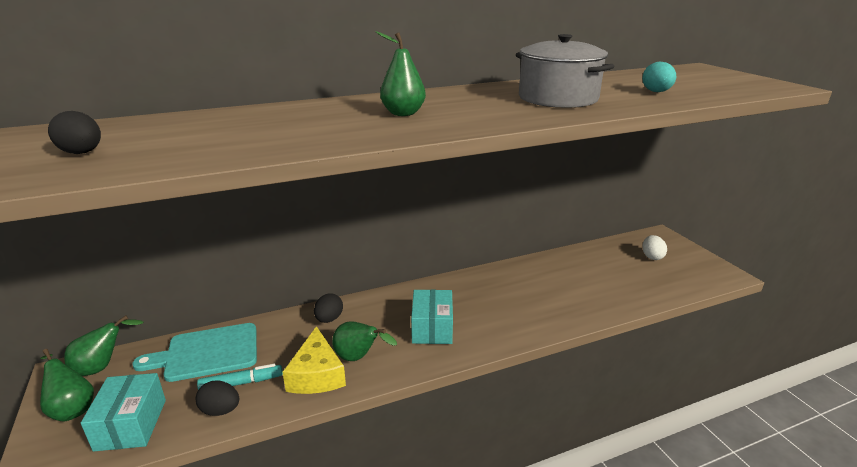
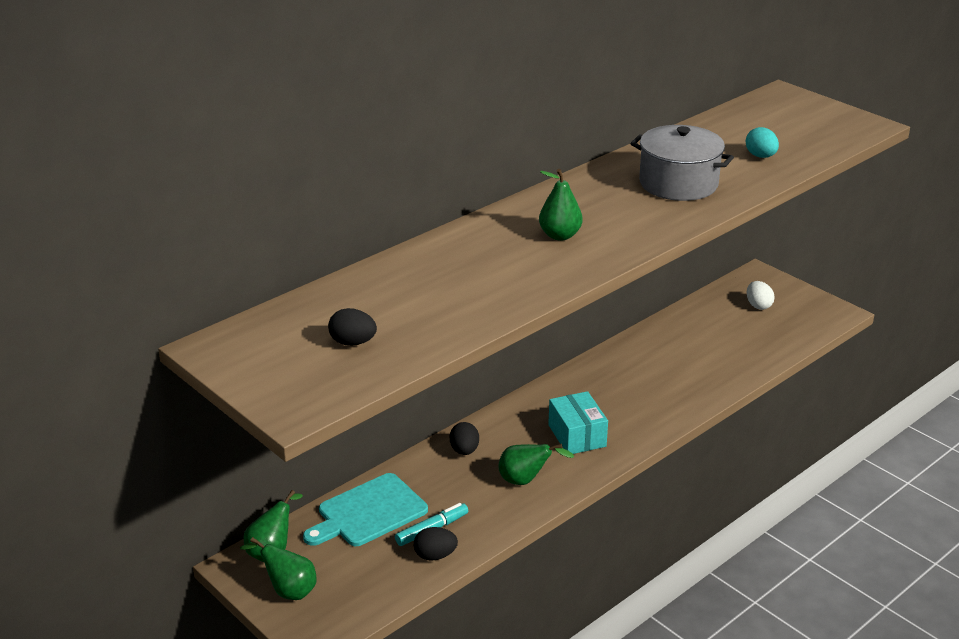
camera: 20 degrees left, 5 degrees up
turquoise box [81,373,166,452] -> none
yellow cheese [283,326,346,394] -> none

